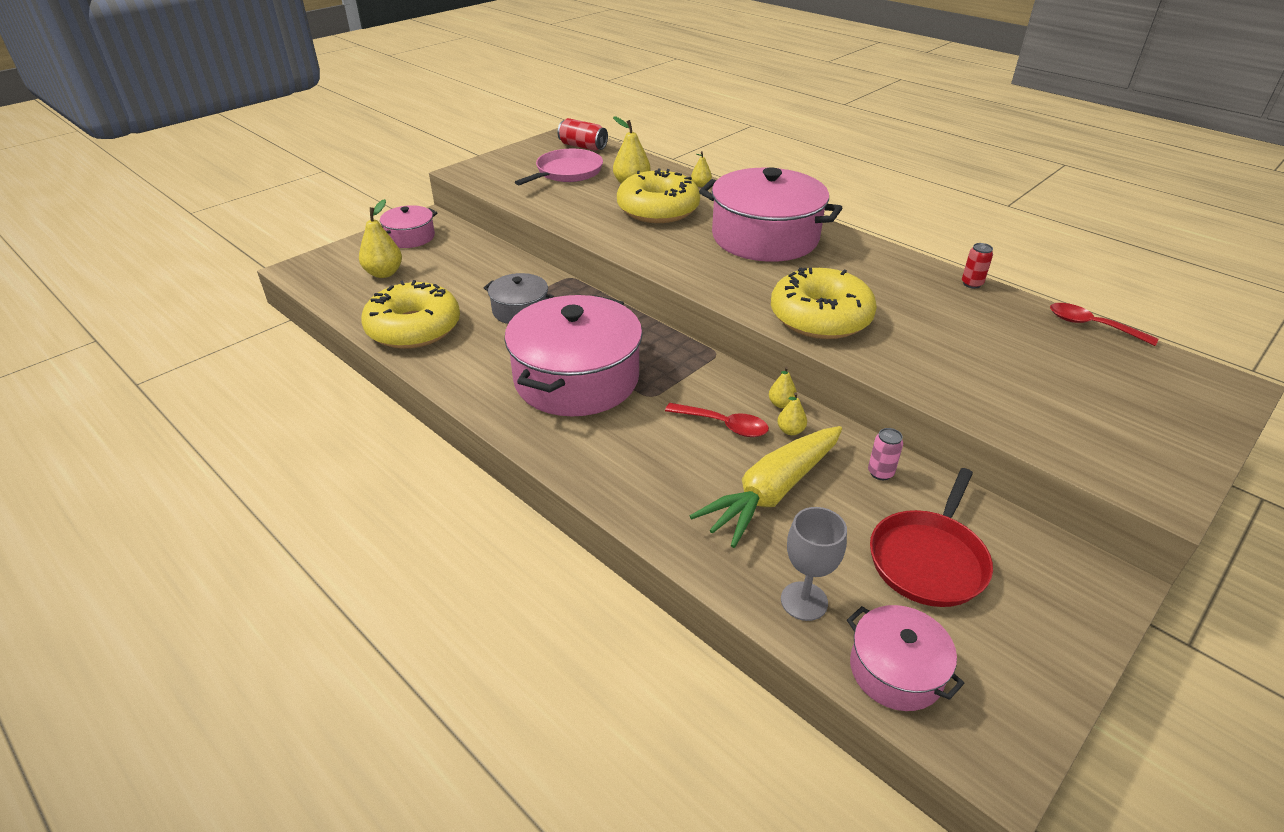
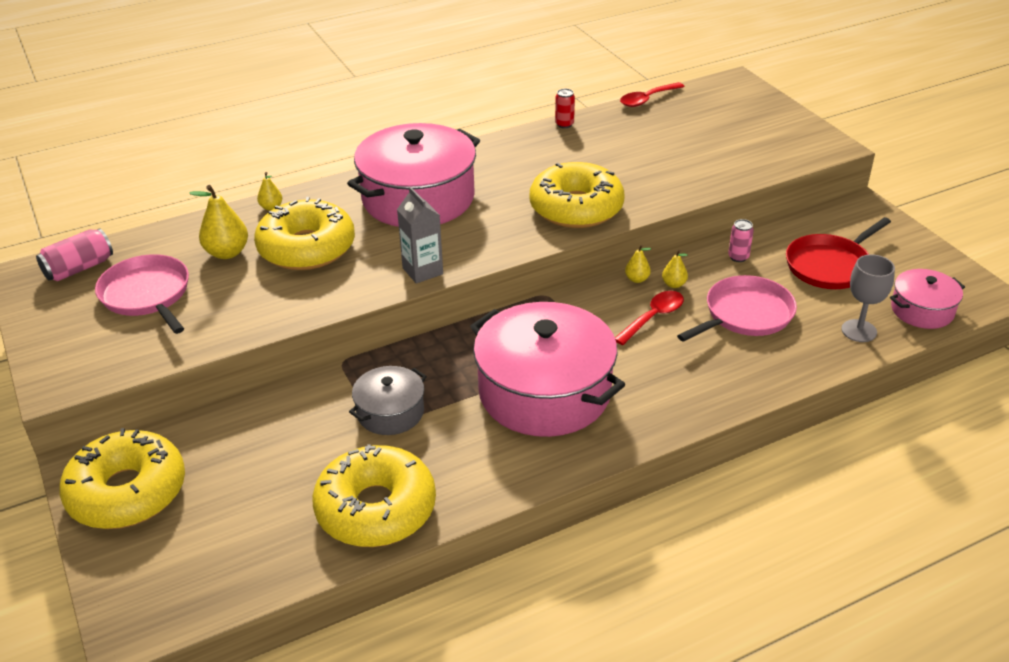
camera: 70 degrees left, 0 degrees up
yellow pear [359,199,402,278] -> none
pink pot [380,205,437,248] -> yellow donut [59,428,185,529]
red can [557,118,608,151] -> pink can [36,228,113,281]
yellow carrot [690,426,842,548] -> pink pan [677,275,797,342]
red pan [870,468,993,607] -> red pan turned 90 degrees clockwise [786,217,891,289]
none -> grey carton [397,186,443,284]

